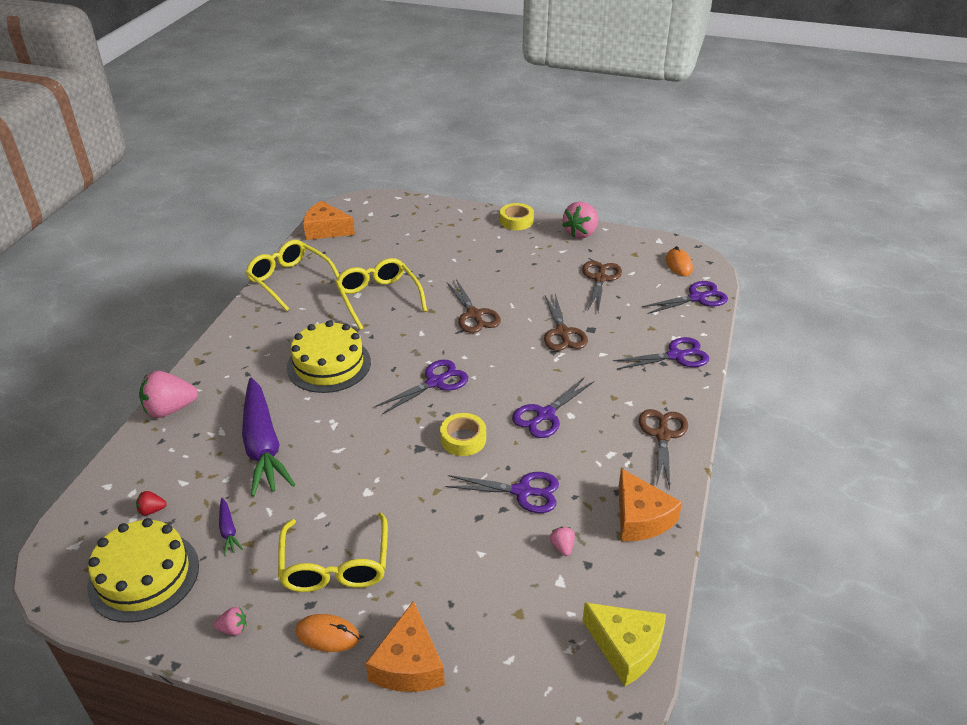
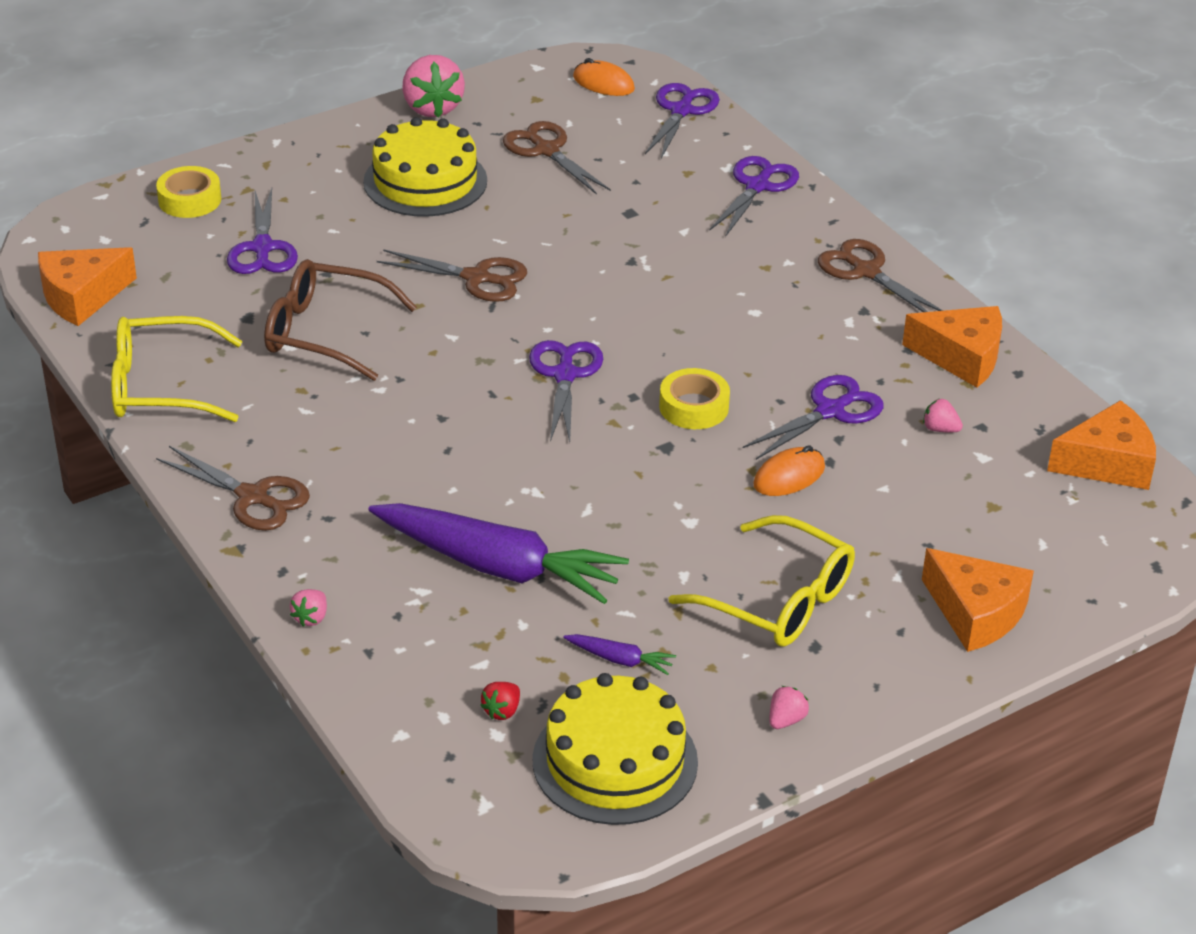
camera: 50 degrees left, 0 degrees up
pink strawberry [139,371,198,418] -> pink strawberry [290,589,327,626], size x0.46
yellow cake [287,320,371,393] -> yellow cake moved to [363,117,487,217]
orange mouse [296,614,360,652] -> orange mouse moved to [753,445,825,496]
yellow glasses [335,258,427,330] -> brown glasses [264,259,417,381]
yellow tape [500,203,534,230] -> yellow tape moved to [156,166,221,218]
purple scissors [512,377,594,438] -> purple scissors moved to [227,188,298,274]
brown scissors [544,294,588,351] -> brown scissors moved to [156,446,310,531]
yellow cheese [582,602,666,686] -> orange cheese [1047,400,1156,490]

